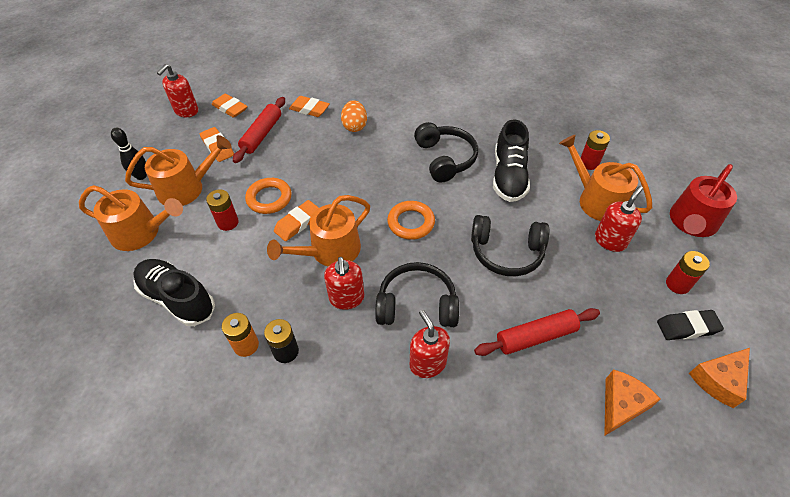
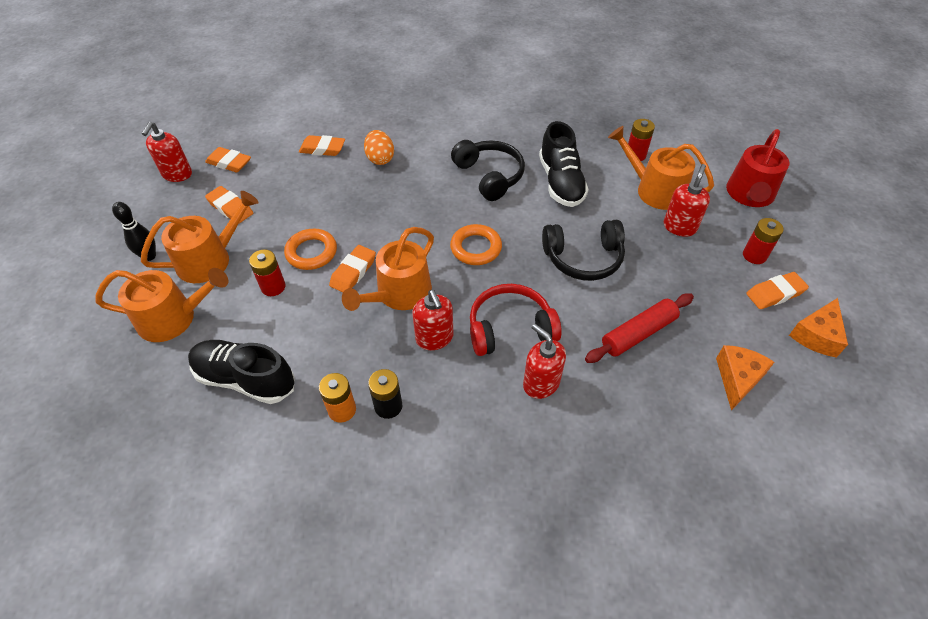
camera: 15 degrees left, 0 degrees up
red rolling pin [233,97,285,163] -> none
black headphones [376,262,459,327] -> red headphones [470,284,562,356]
black eraser [657,310,724,340] -> orange eraser [746,272,809,309]

